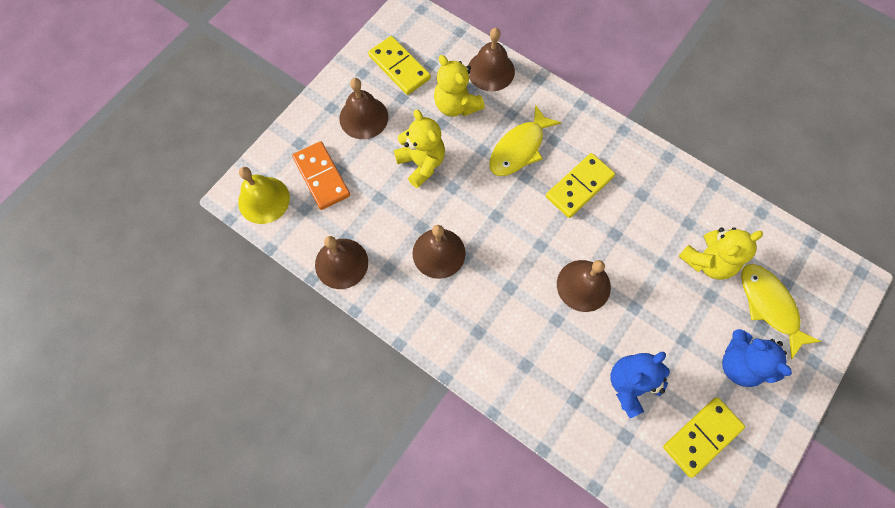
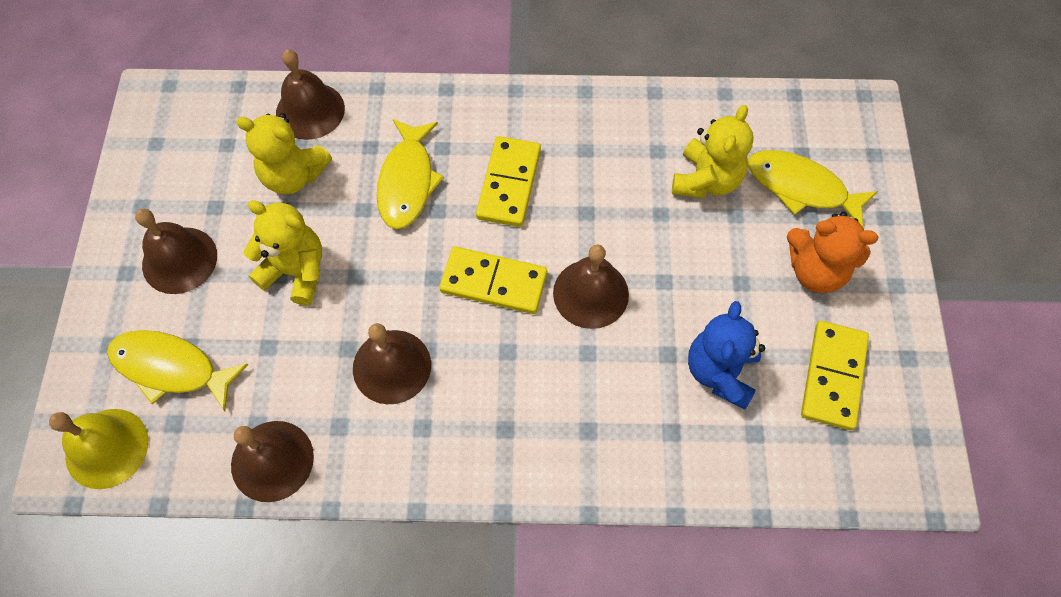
camera: 35 degrees left, 5 degrees down
orange domino [292,141,350,210] -> yellow fish [107,330,248,411]
yellow domino [368,36,431,95] -> yellow domino moved to [440,247,547,314]
blue teddy bear [722,329,792,387] -> orange teddy bear [787,212,878,293]

